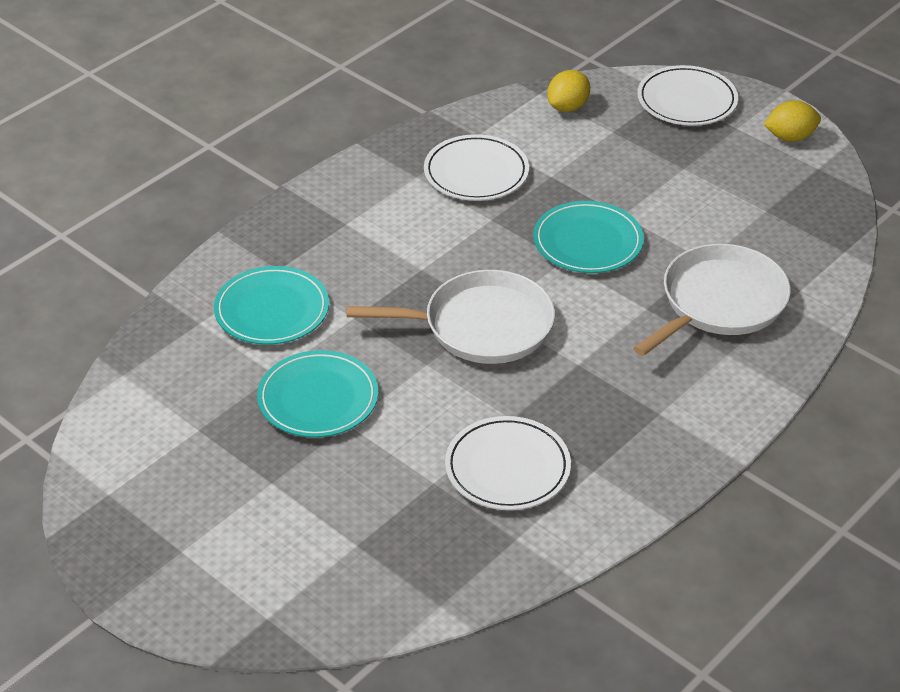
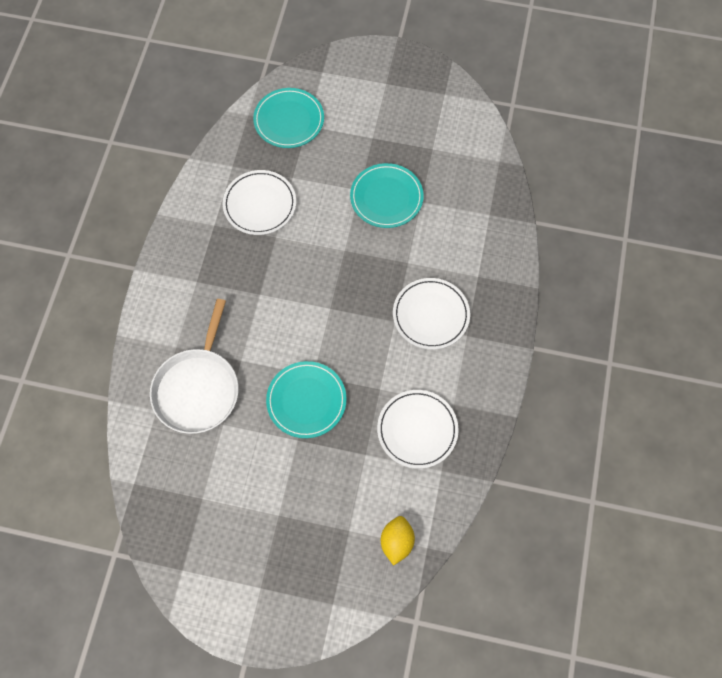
camera: 150 degrees right, 25 degrees up
turquoise plate [214,266,329,345] -> turquoise plate moved to [253,88,324,148]
white pan [347,270,555,364] -> none
white plate [637,65,738,126] -> white plate moved to [393,278,470,350]
yellow lemon [763,100,821,142] -> none

